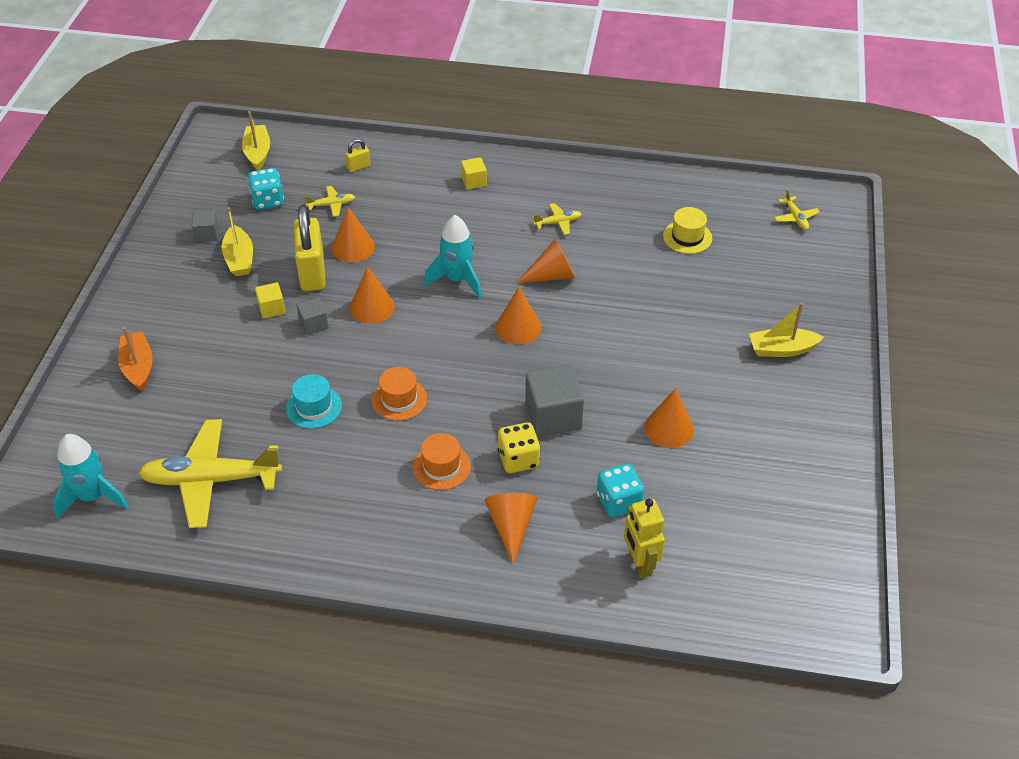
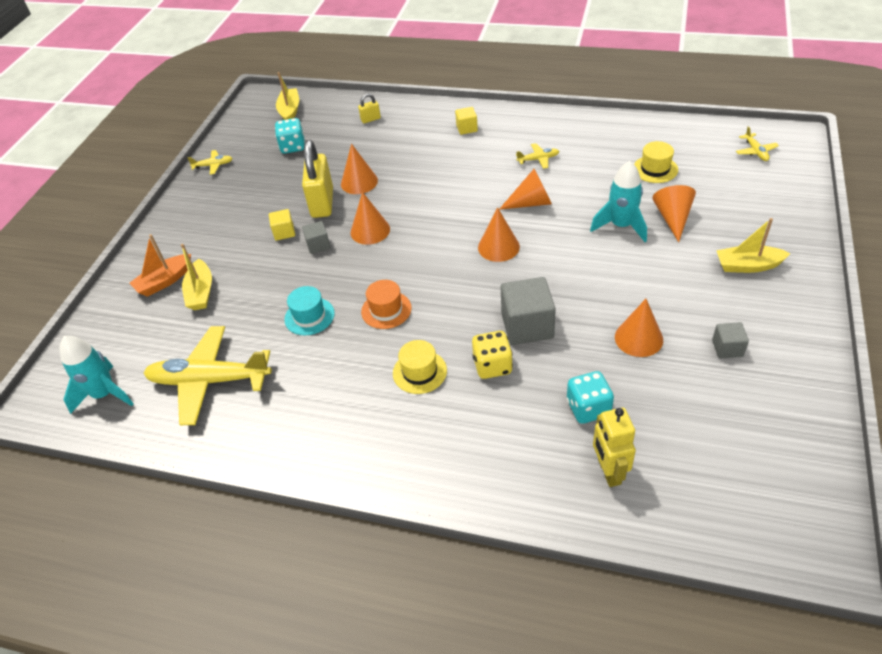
camera: 10 degrees right, 0 degrees up
orange boat [118,327,153,391] -> orange boat turned 120 degrees counterclockwise [129,234,191,297]
grey cube [192,210,219,242] -> grey cube moved to [712,322,749,358]
yellow boat [222,207,253,276] -> yellow boat moved to [181,244,212,310]
yellow plane [305,186,355,217] -> yellow plane moved to [188,150,233,175]
orange hat [413,433,471,490] -> yellow hat [393,340,447,394]
turquoise rocket [424,215,482,298] -> turquoise rocket moved to [590,161,647,242]
orange cone [484,493,537,565] -> orange cone moved to [652,185,696,242]

